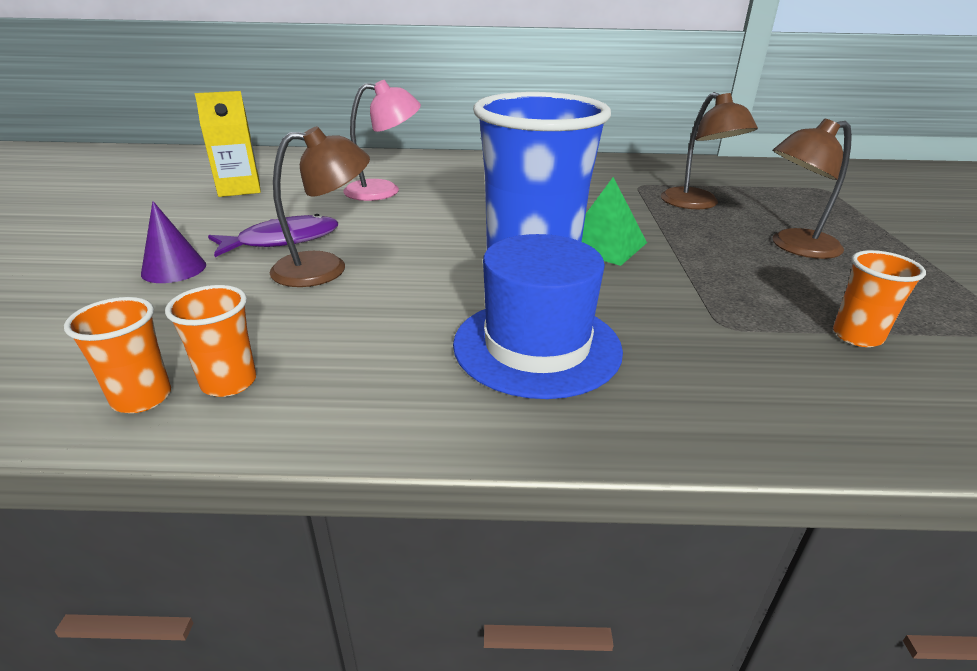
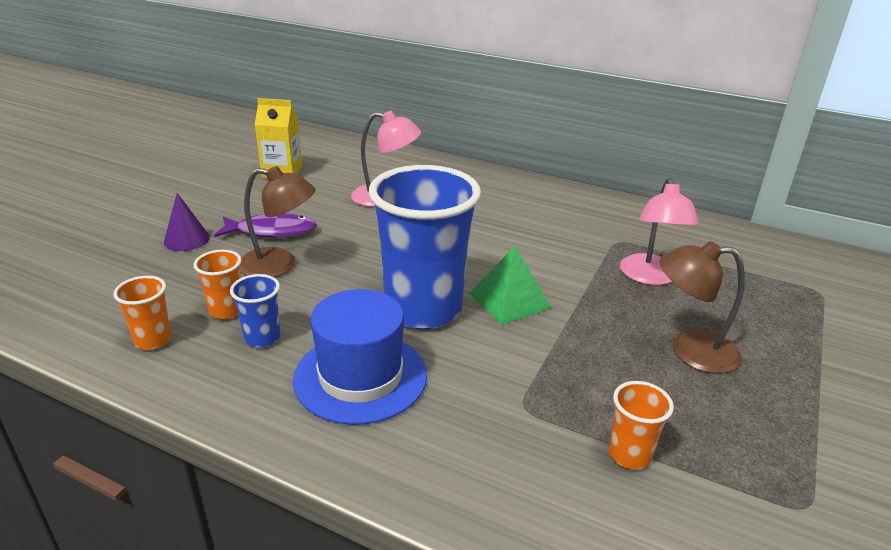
camera: 25 degrees right, 0 degrees up
orange cup [64,297,171,413] -> orange cup moved to [194,250,242,320]
brown lamp [661,92,758,209] -> pink lamp [620,178,699,285]
none -> blue cup [230,274,280,348]

